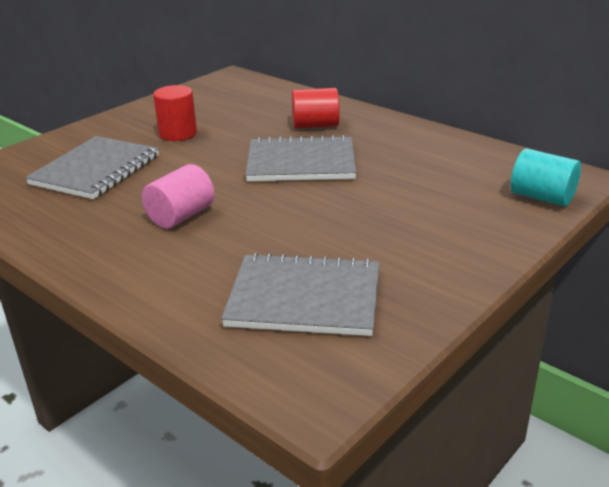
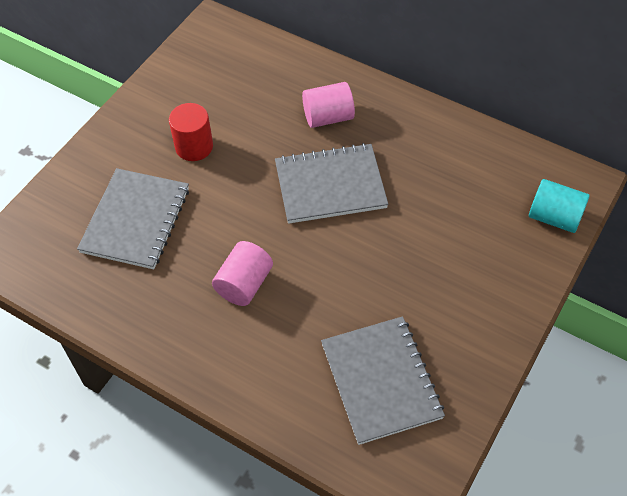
camera: 10 degrees left, 25 degrees up
grey notebook [221,253,379,336] -> grey notebook turned 75 degrees clockwise [321,316,445,445]
red cylinder [292,88,340,128] -> pink cylinder [302,82,355,128]

